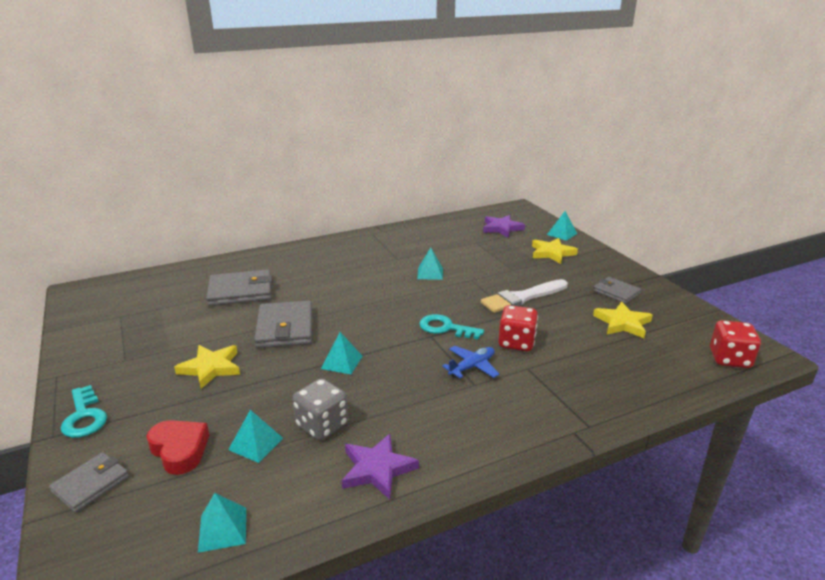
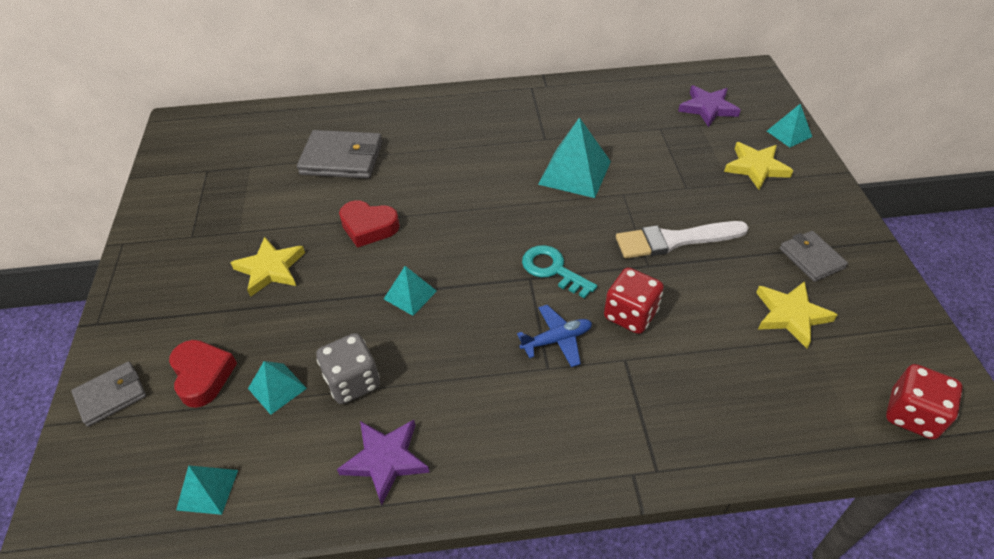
camera: 20 degrees right, 20 degrees up
turquoise key [61,385,107,438] -> none
grey wallet [254,301,312,348] -> red heart [339,200,400,248]
turquoise pyramid [417,248,443,280] -> turquoise pyramid [538,117,611,198], size x1.78

